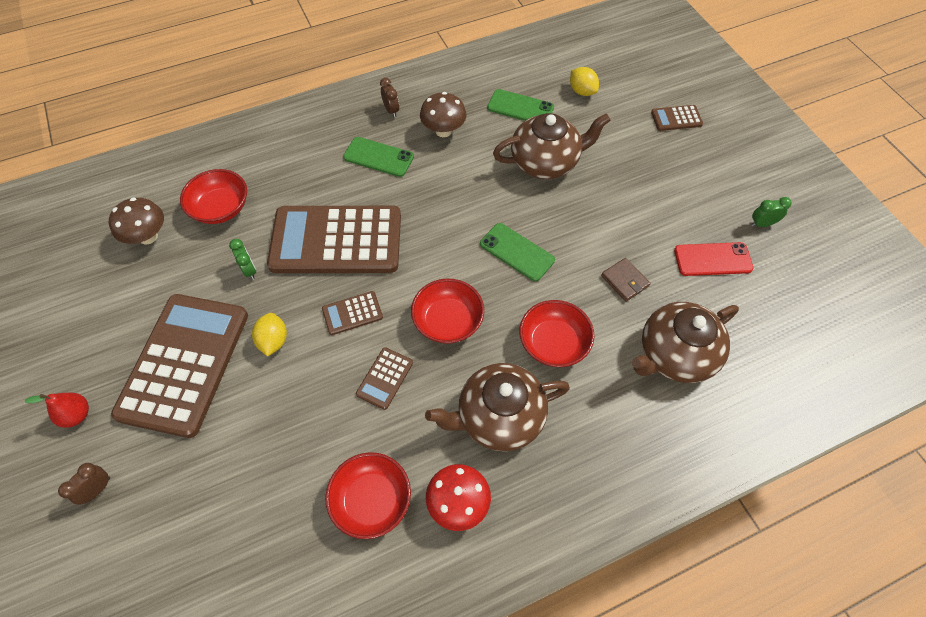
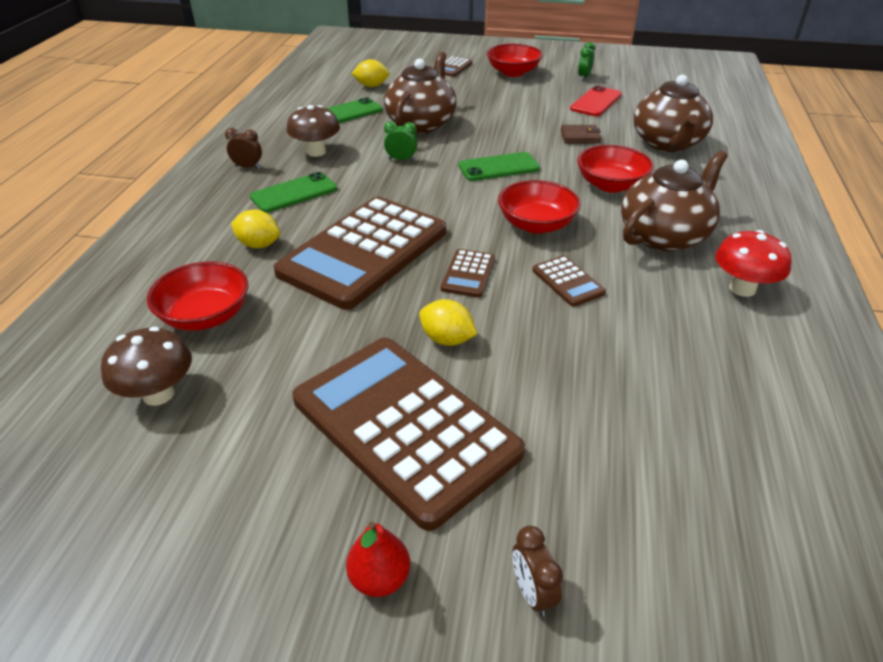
camera: 55 degrees left, 20 degrees down
green clock [229,239,256,280] -> green clock moved to [384,121,418,161]
red bowl [325,452,411,539] -> red bowl moved to [487,44,543,77]
brown teapot [425,363,570,451] -> brown teapot turned 150 degrees counterclockwise [621,150,728,252]
none -> yellow lemon [231,209,280,248]

